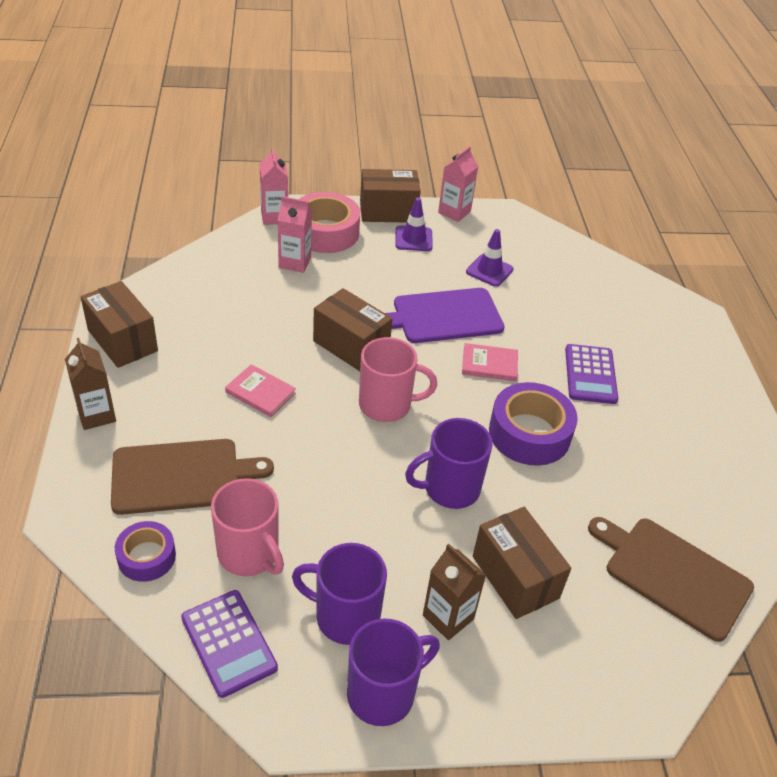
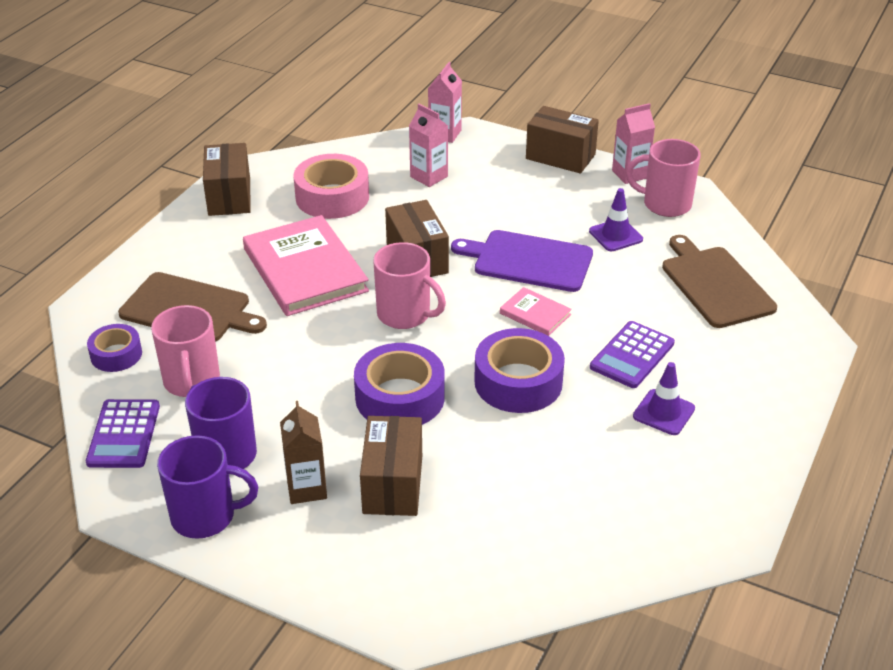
camera: 35 degrees right, 5 degrees down
brown carton [65,338,116,430] -> none
pink book [225,364,296,417] -> pink book [243,215,369,316], size x2.16
pink tape [300,192,360,253] -> pink tape moved to [293,154,369,219]
purple traffic cone [395,197,433,251] -> purple traffic cone moved to [633,362,695,435]
purple mug [405,418,493,509] -> purple tape [354,343,445,425]
brown cutting board [588,517,754,642] -> brown cutting board moved to [662,235,777,328]
none -> pink mug [626,139,701,217]

